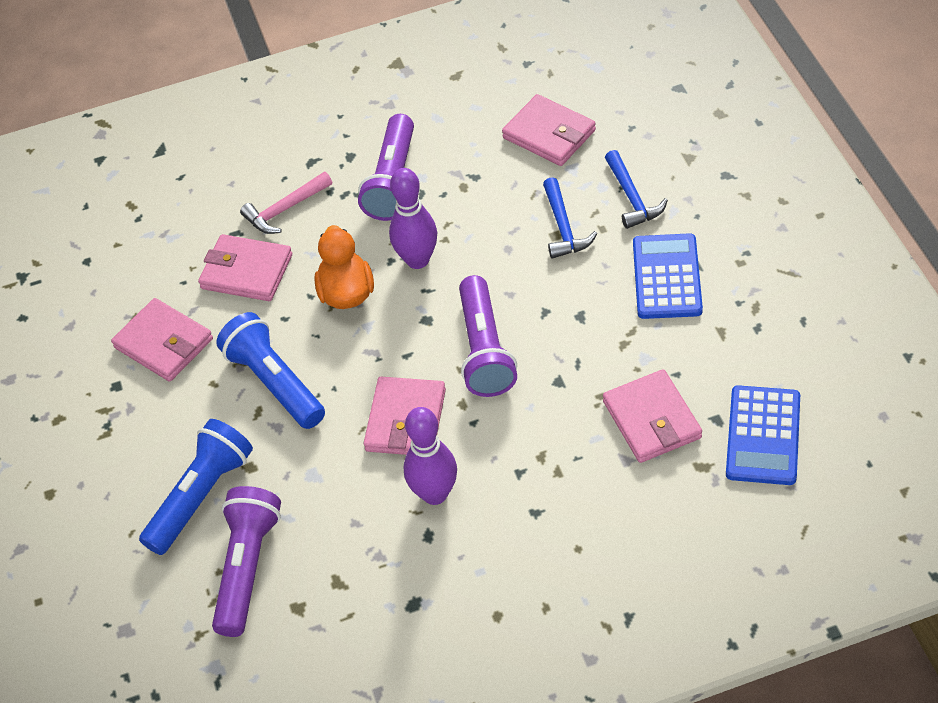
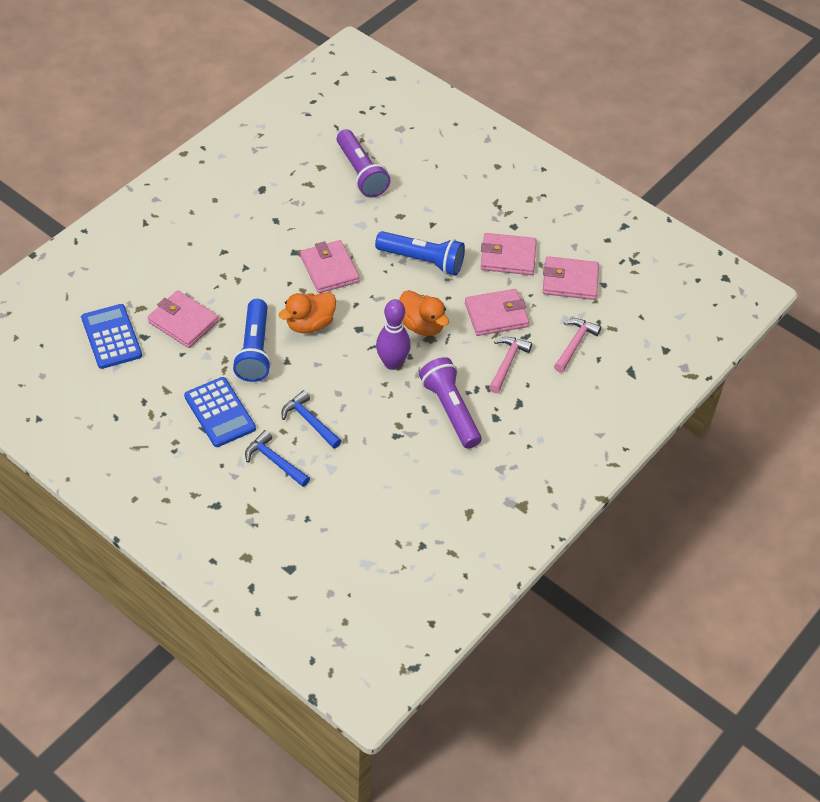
camera: 140 degrees right, 0 degrees up
blue flashlight [139,419,253,555] -> blue flashlight moved to [232,299,271,382]
purple bowling pin [404,407,457,505] -> none
purple flashlight [459,275,517,397] -> orange duck [279,292,336,333]
pink wallet [502,94,596,166] -> pink wallet moved to [543,256,599,300]
none -> pink hammer [554,318,601,372]

